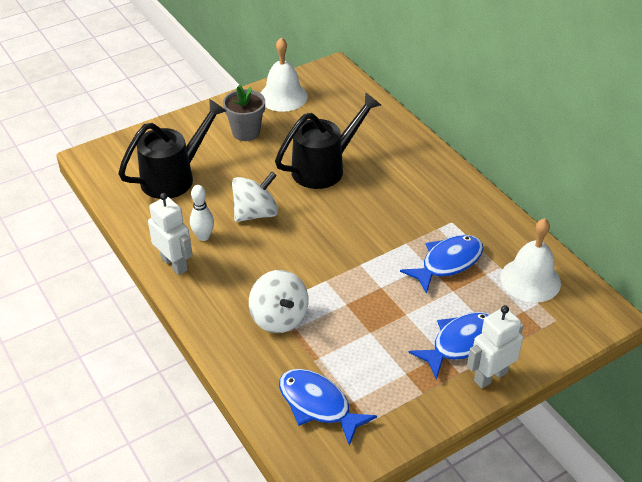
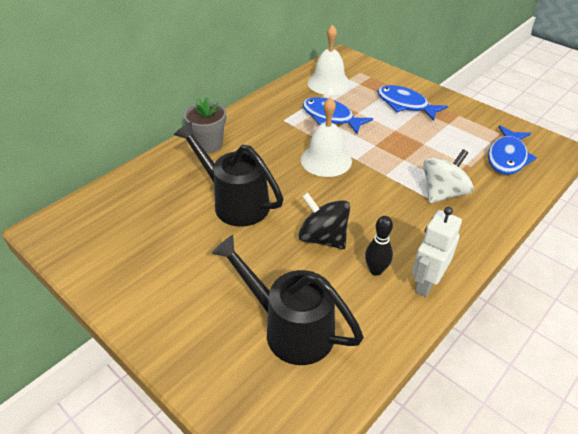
camera: 105 degrees left, 0 degrees up
white bowling pin [190,185,214,241] -> black bowling pin [365,216,393,276]
grey flower pot [223,85,265,141] -> grey flower pot moved to [184,97,226,153]
white spinning top [232,172,278,222] -> black spinning top [298,192,350,249]
white bell [261,37,308,112] -> white bell moved to [301,97,352,177]
white robot [467,305,523,388] -> none

